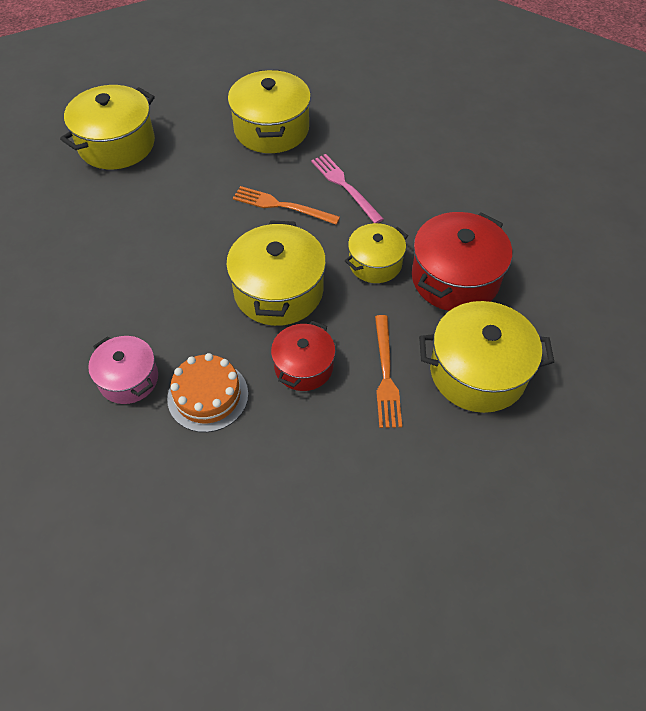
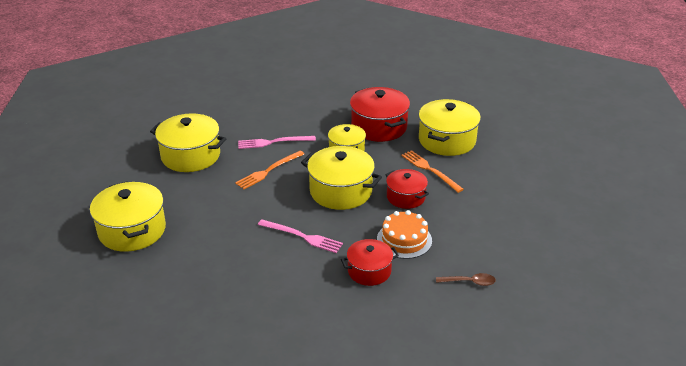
camera: 65 degrees left, 20 degrees down
pink pot [88,336,158,404] -> red pot [341,239,399,286]
orange fork [375,315,402,428] -> orange fork turned 150 degrees counterclockwise [401,150,464,193]
none -> pink fork [258,219,343,253]
none -> brown spoon [436,273,496,286]

